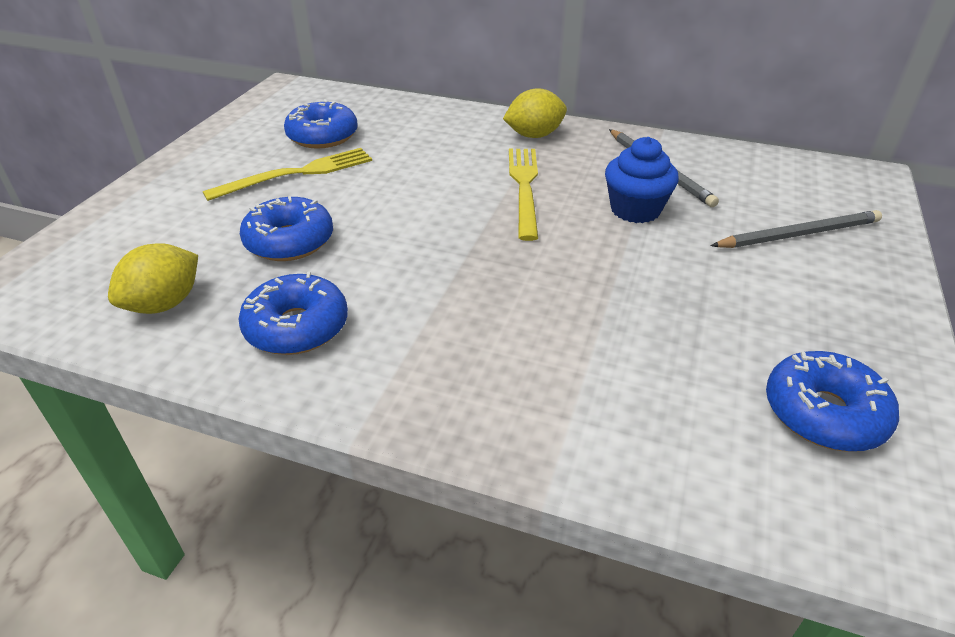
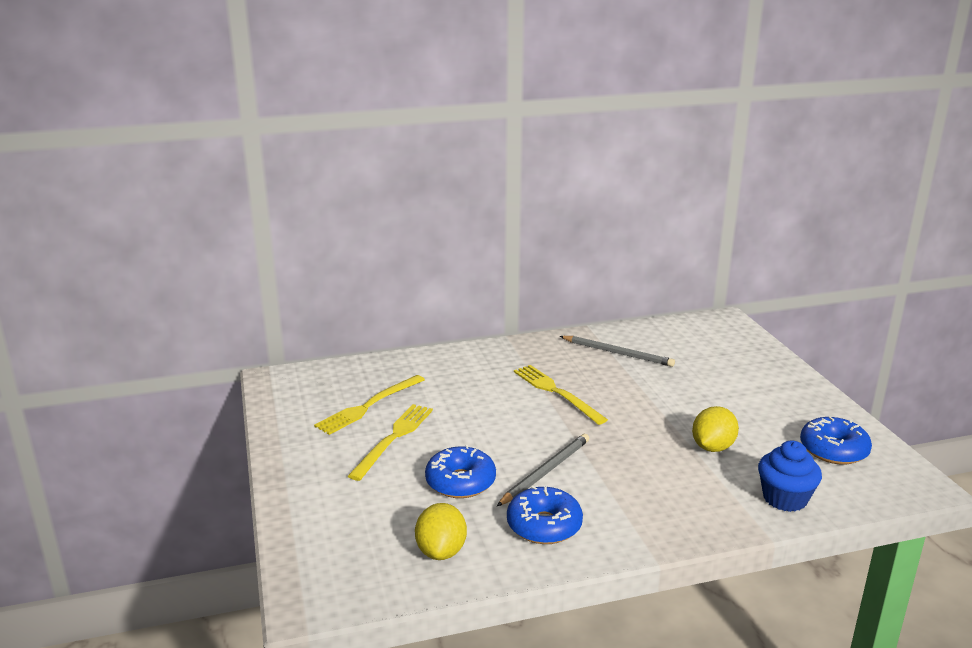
camera: 35 degrees left, 15 degrees down
blue donut [284,99,358,148] -> yellow fork [314,375,425,435]
yellow lemon [503,88,567,138] -> yellow lemon moved to [692,406,739,452]
blue cupcake [605,137,679,223] -> blue cupcake moved to [758,441,822,512]
grey pencil [710,210,882,248] -> grey pencil moved to [497,434,589,506]

